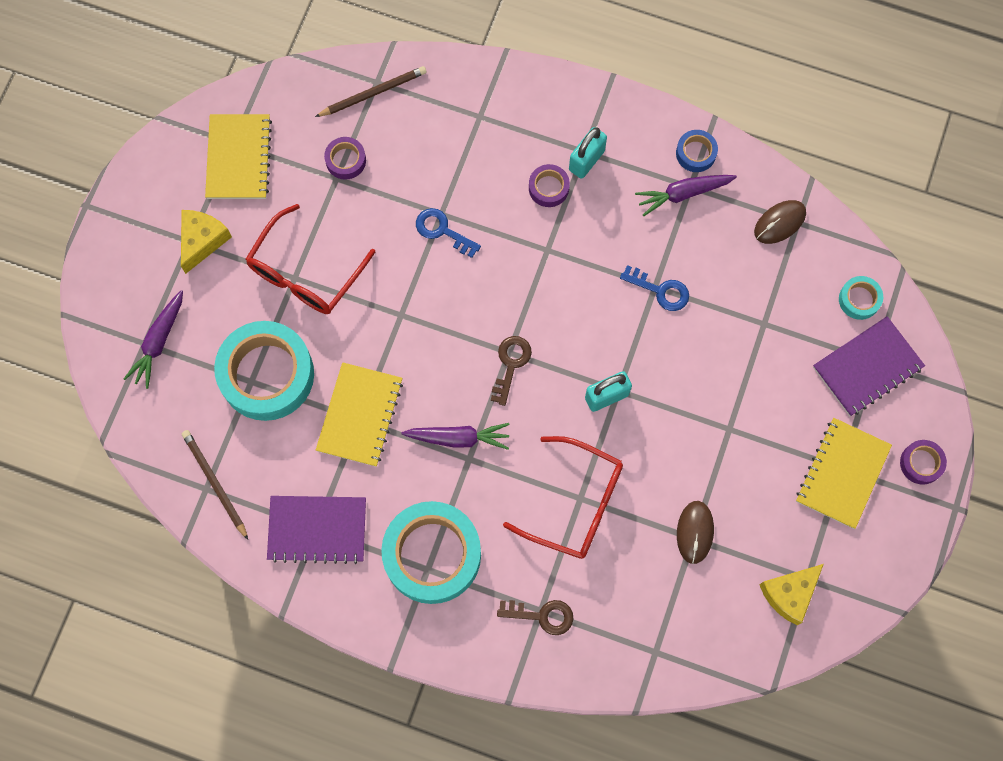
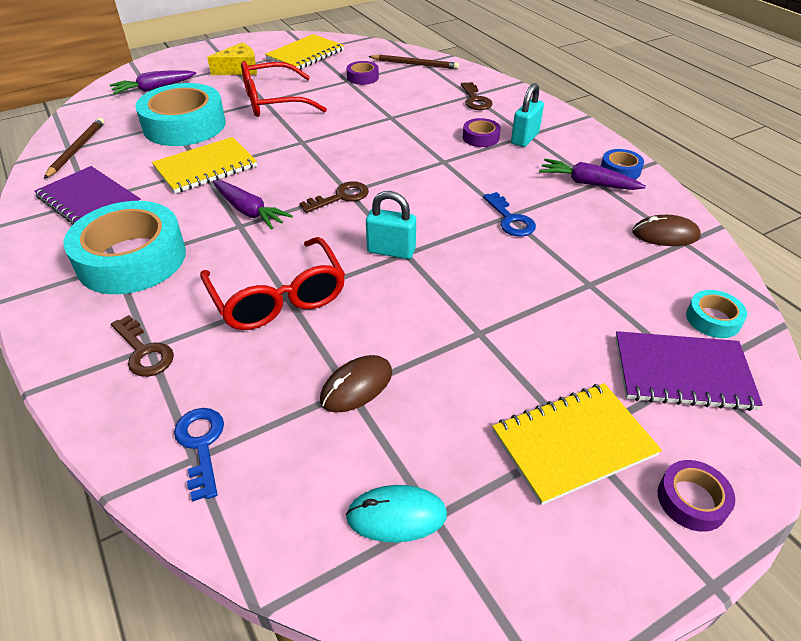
camera: 40 degrees right, 30 degrees down
blue key [416,208,481,258] -> blue key moved to [174,408,224,502]
turquoise padlock [569,127,607,179] -> turquoise padlock turned 45 degrees counterclockwise [511,83,544,147]
yellow cheese [760,564,824,625] -> turquoise mouse [346,485,447,542]
none -> brown key [461,82,493,110]

